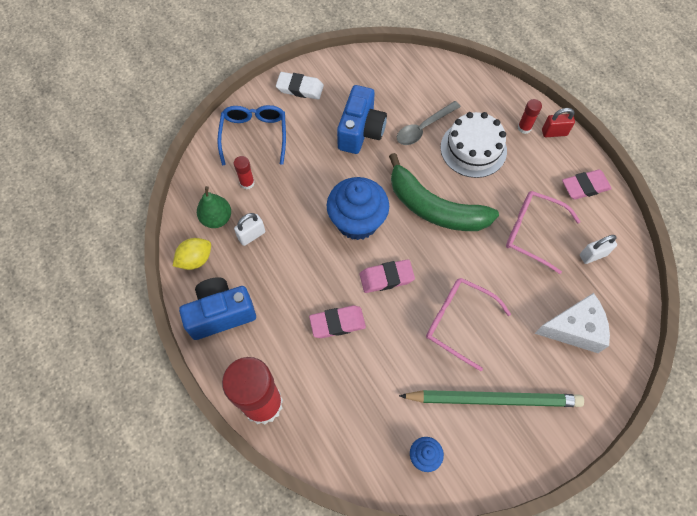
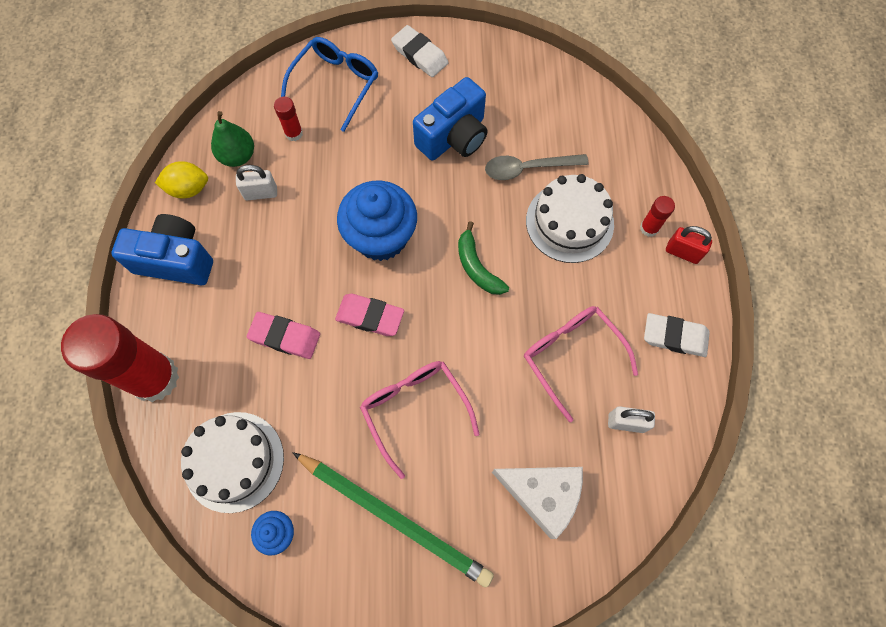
camera: 30 degrees right, 5 degrees up
green banana [389,153,499,231] -> green banana [458,221,509,295], size x0.52
pink eraser [562,170,612,200] -> white eraser [644,313,710,357]
none -> white cake [181,412,284,513]

